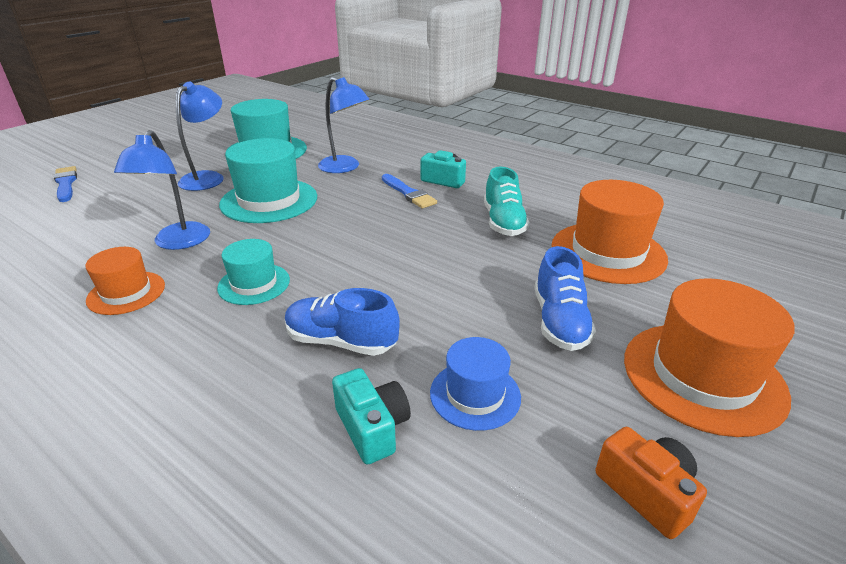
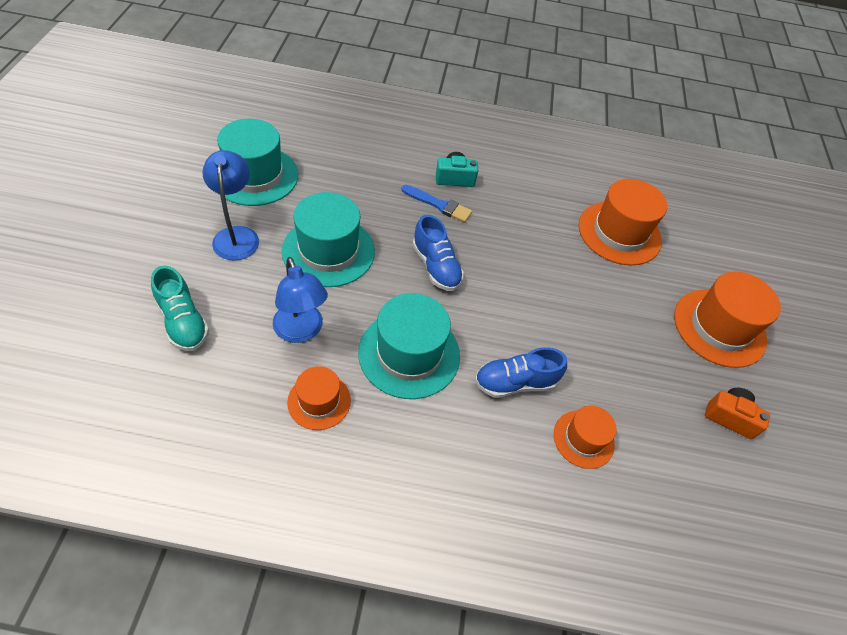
camera: 35 degrees left, 20 degrees up
blue brush [54,166,77,202] -> none
turquoise hat [217,239,290,305] -> turquoise hat [358,293,460,399], size x1.75
blue lamp [318,77,370,173] -> none
turquoise camera [332,368,411,465] -> orange hat [554,406,616,469]
blue hat [430,337,521,431] -> none
turquoise shoe [484,167,530,236] -> turquoise shoe moved to [151,265,209,351]
blue shoe [535,246,596,351] -> blue shoe moved to [412,215,464,291]

